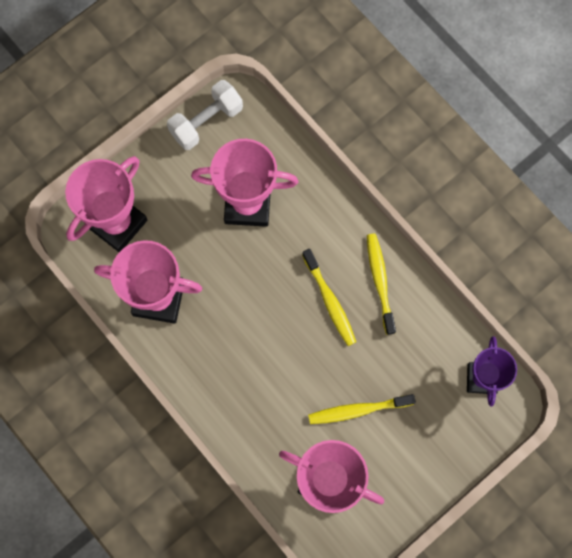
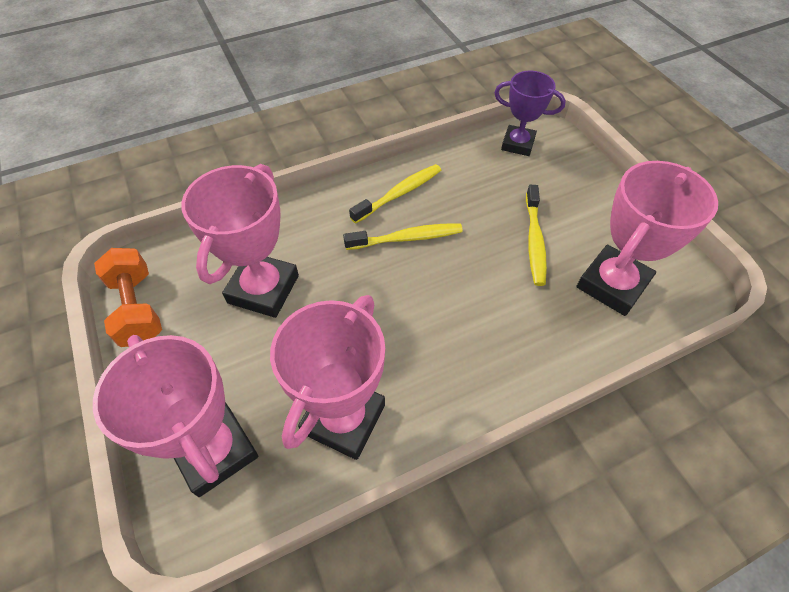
camera: 75 degrees left, 20 degrees down
white dumbbell [167,80,243,150] -> orange dumbbell [94,248,162,347]
yellow toothbrush [367,234,396,335] -> yellow toothbrush turned 135 degrees clockwise [349,164,441,224]

